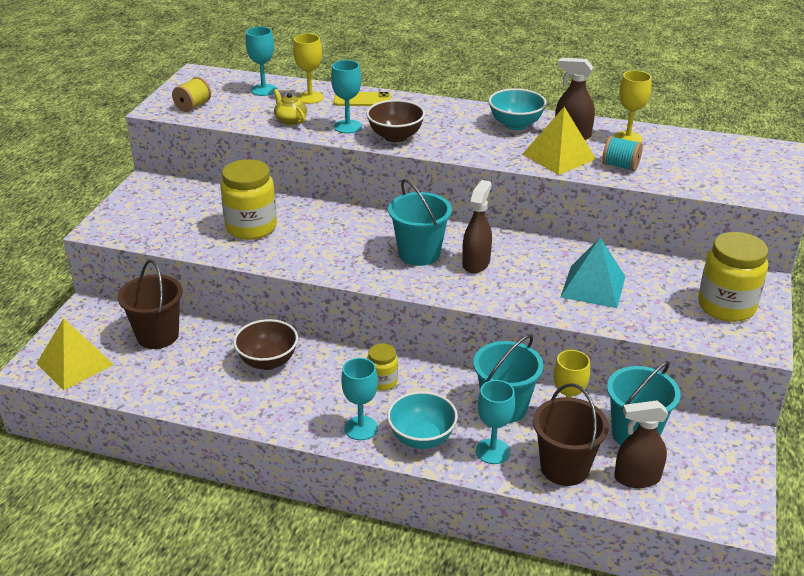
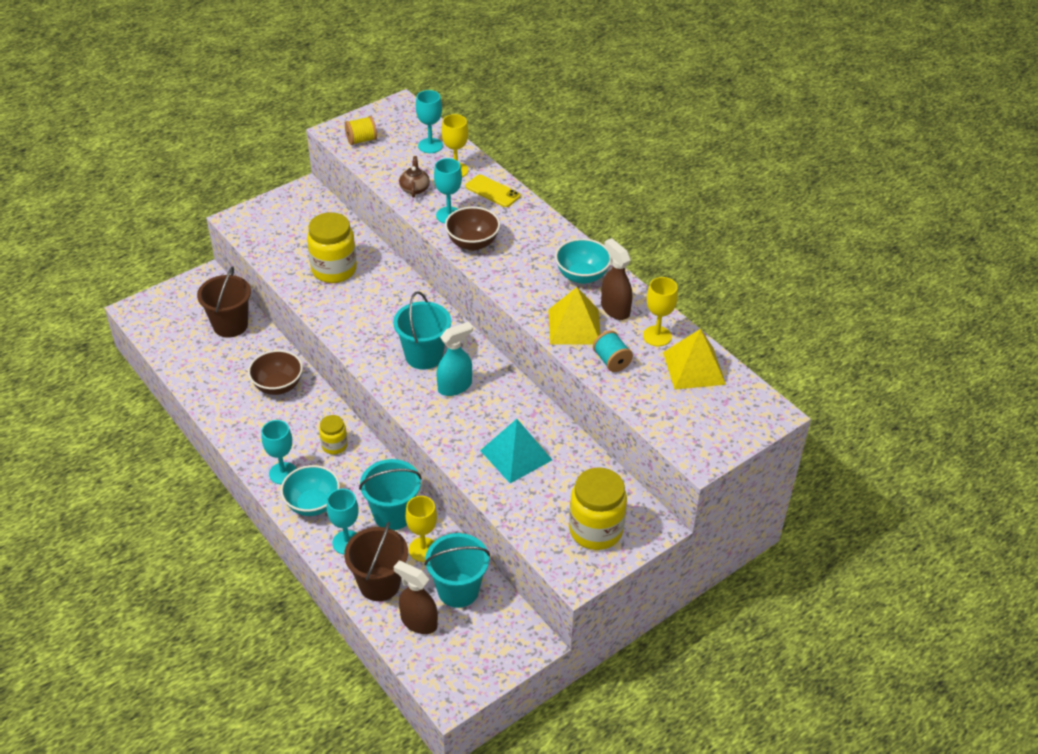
camera: 35 degrees right, 10 degrees up
yellow pyramid [36,318,114,390] -> yellow pyramid moved to [663,329,726,390]
yellow teapot [274,89,307,125] -> brown teapot [399,156,430,198]
brown spray bottle [462,180,492,273] -> turquoise spray bottle [437,322,473,396]

